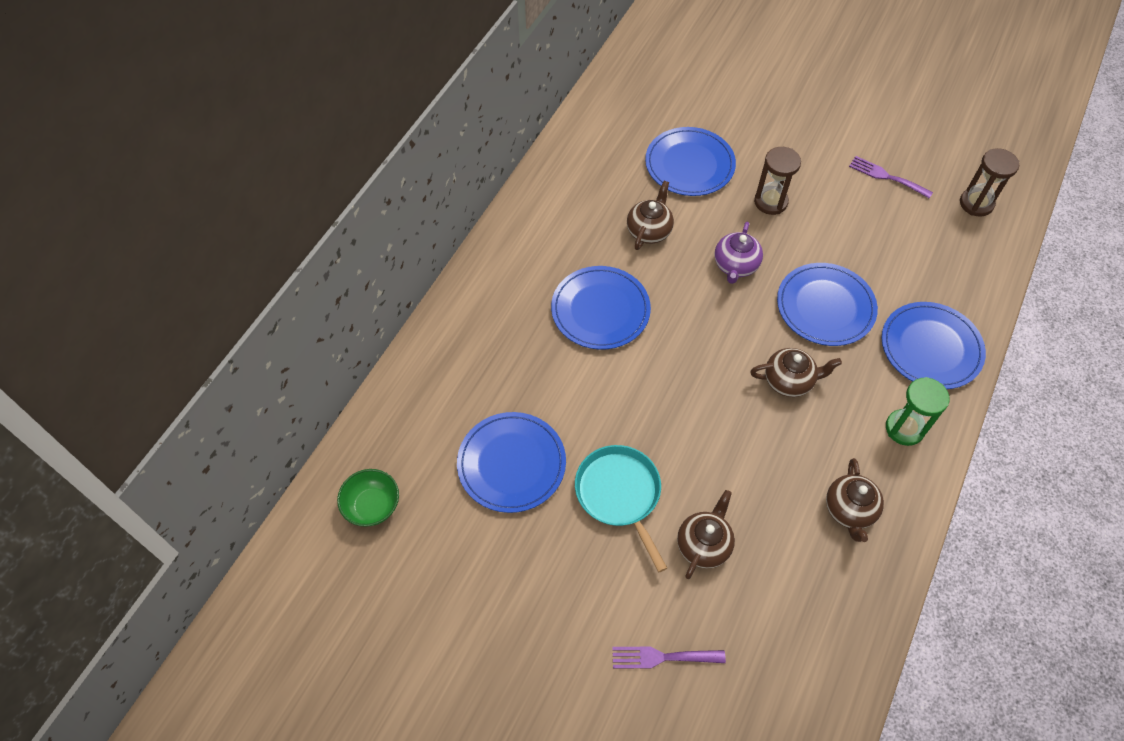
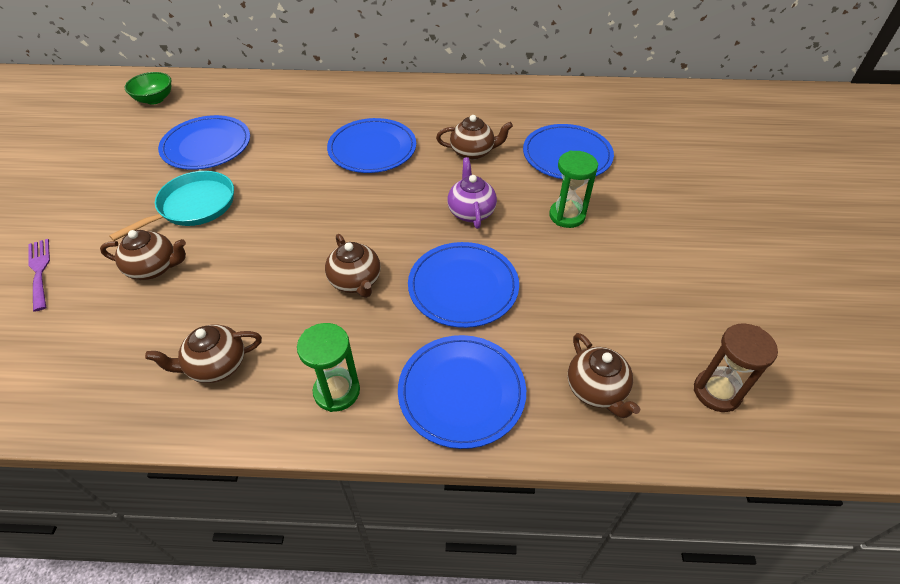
camera: 65 degrees right, 10 degrees down
purple teapot [714,222,763,284] -> purple teapot turned 90 degrees clockwise [447,157,497,229]
brown hourglass [754,147,801,215] -> green hourglass [549,151,598,228]
purple fork [849,156,933,199] -> none
none -> brown teapot [568,333,640,418]

